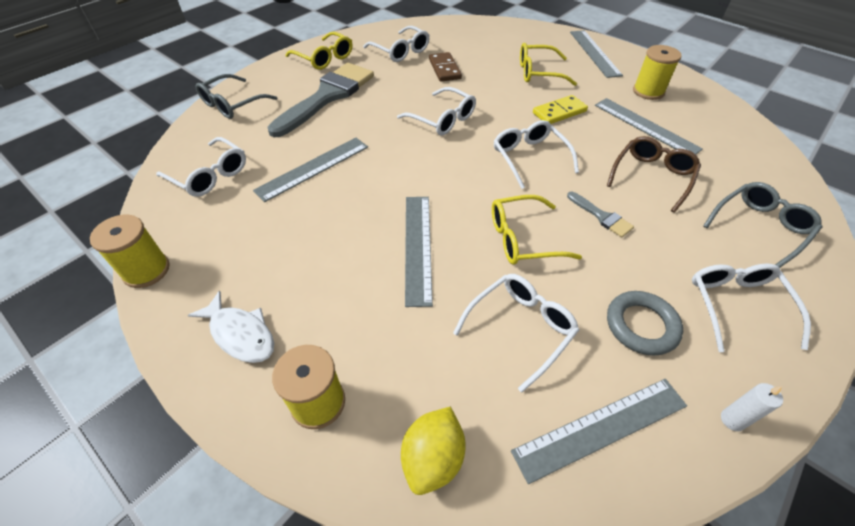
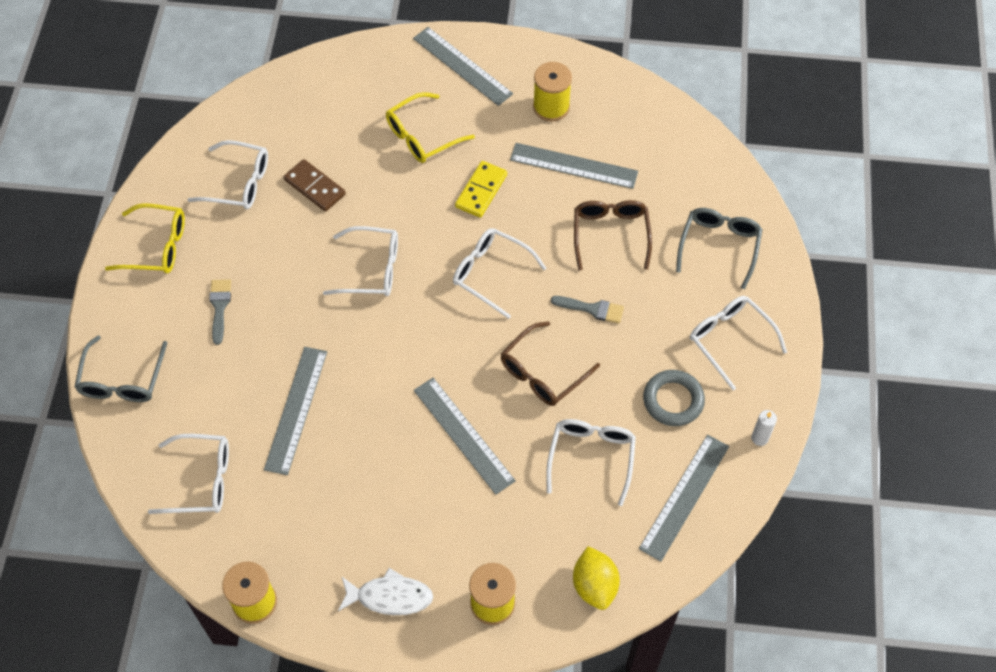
camera: 35 degrees left, 10 degrees up
grey brush [268,63,374,137] -> grey brush [209,279,231,345], size x0.42
yellow glasses [492,195,582,265] -> brown glasses [501,321,600,406]

